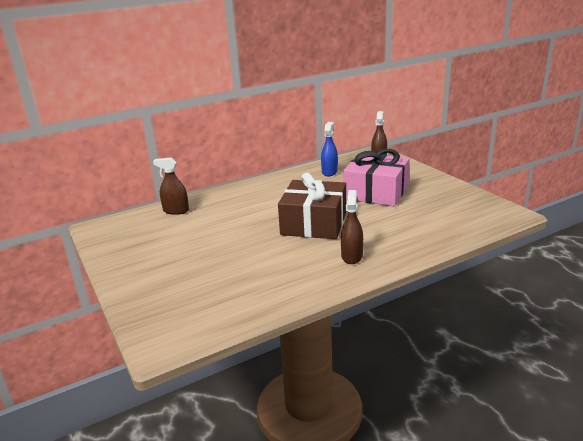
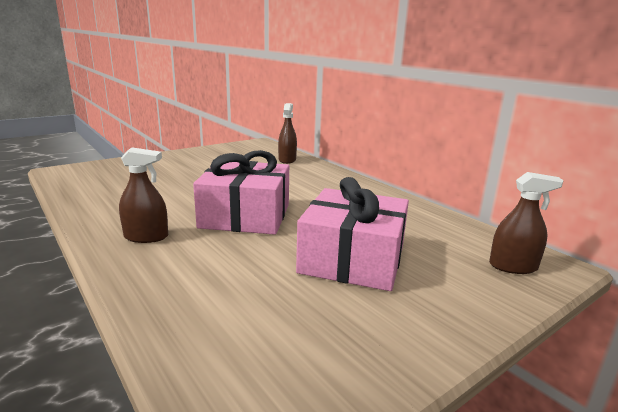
camera: 80 degrees right, 5 degrees down
brown gift [278,173,346,239] -> pink gift [193,150,289,235]
blue spray bottle [321,122,338,176] -> none

